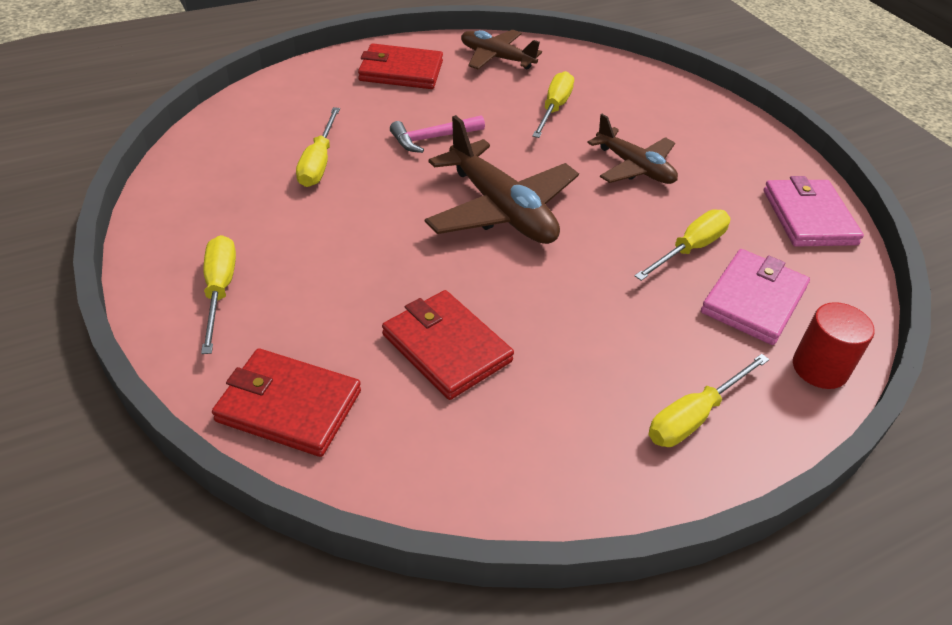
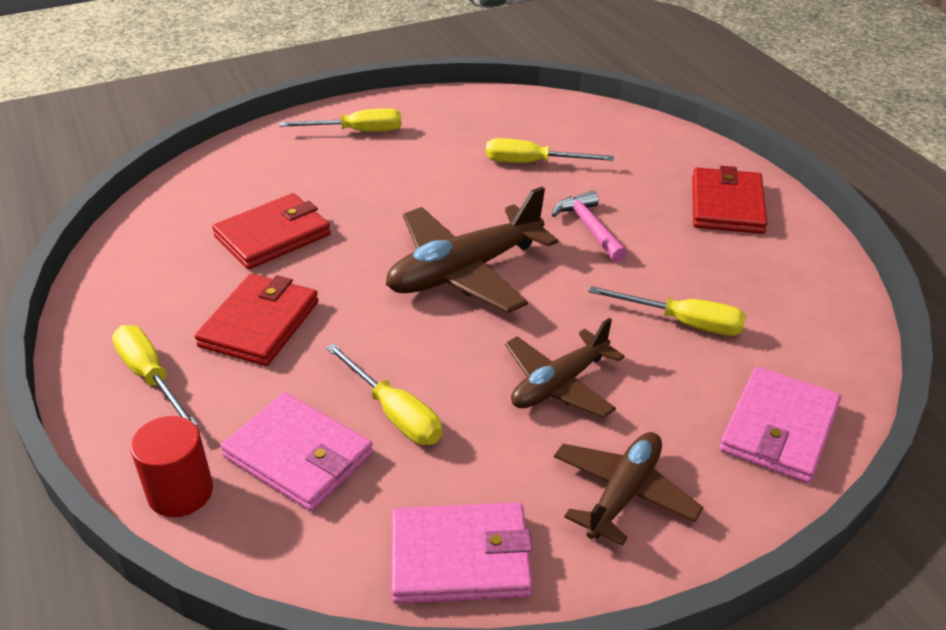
camera: 95 degrees right, 5 degrees down
red wallet [212,348,361,457] -> red wallet moved to [195,274,319,366]
brown plane [461,29,542,69] -> brown plane moved to [554,432,703,546]
none -> pink wallet [719,367,841,483]

